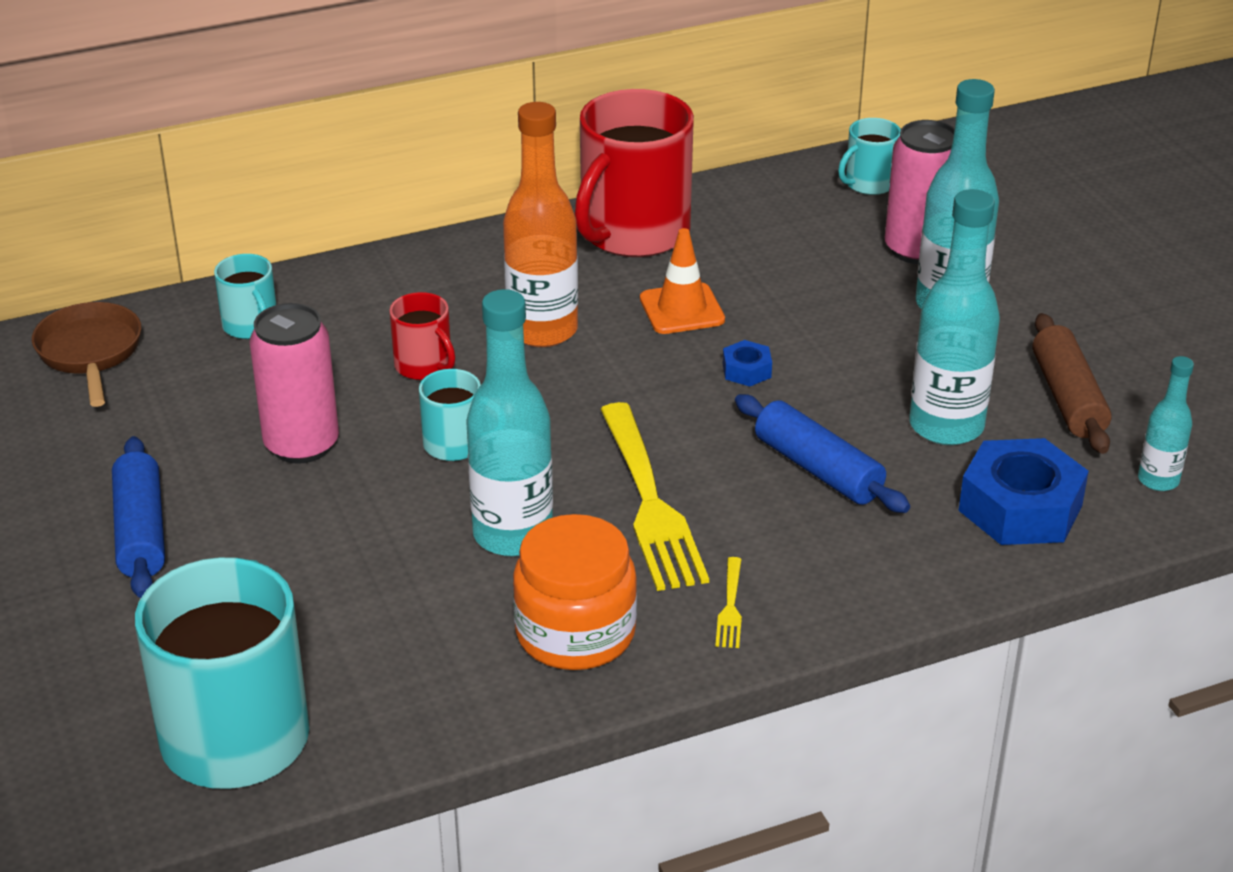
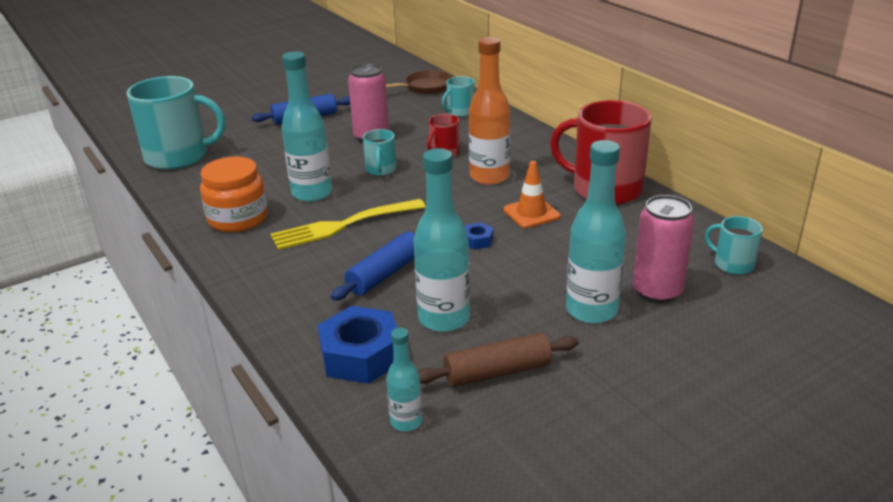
camera: 80 degrees right, 5 degrees down
yellow fork [715,557,742,648] -> none

